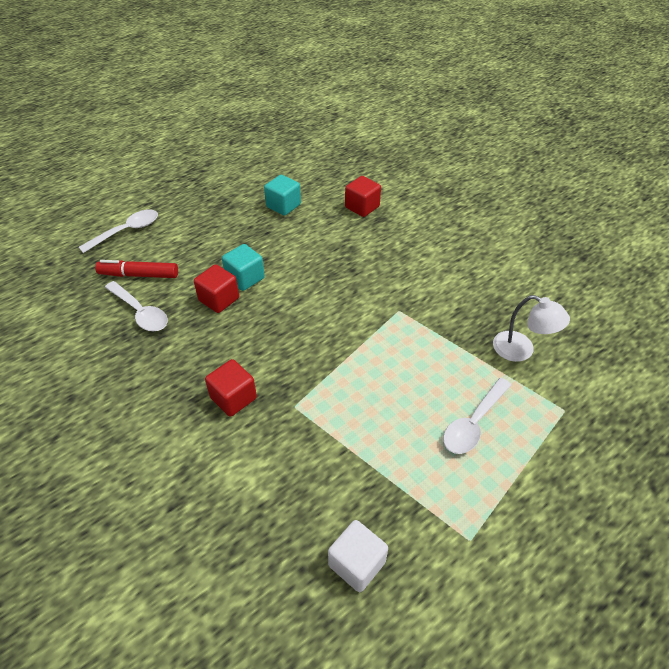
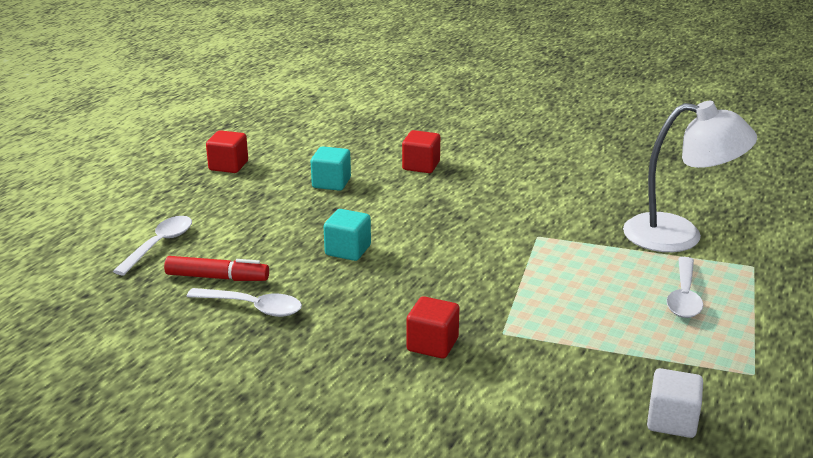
camera: 25 degrees left, 20 degrees down
red marker [95,260,178,278] -> red marker turned 150 degrees counterclockwise [164,256,269,281]
red cube [194,264,239,313] -> red cube moved to [206,130,248,173]
white lamp [493,295,570,362] -> white lamp [623,101,757,252], size x1.74

